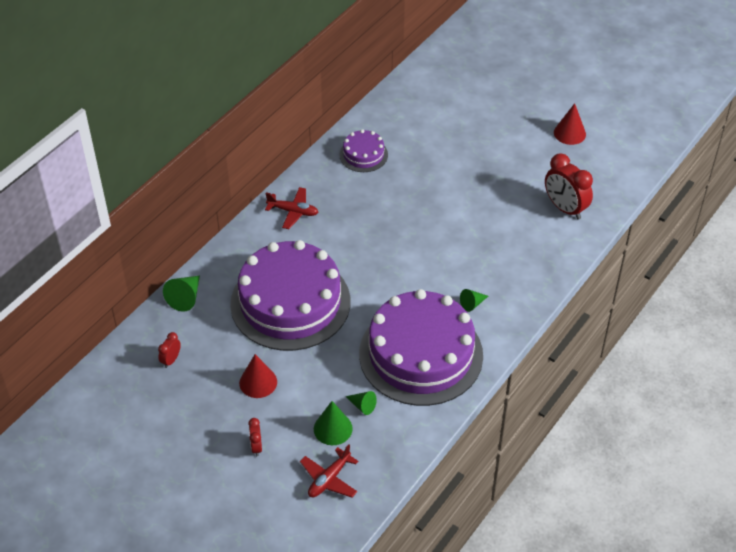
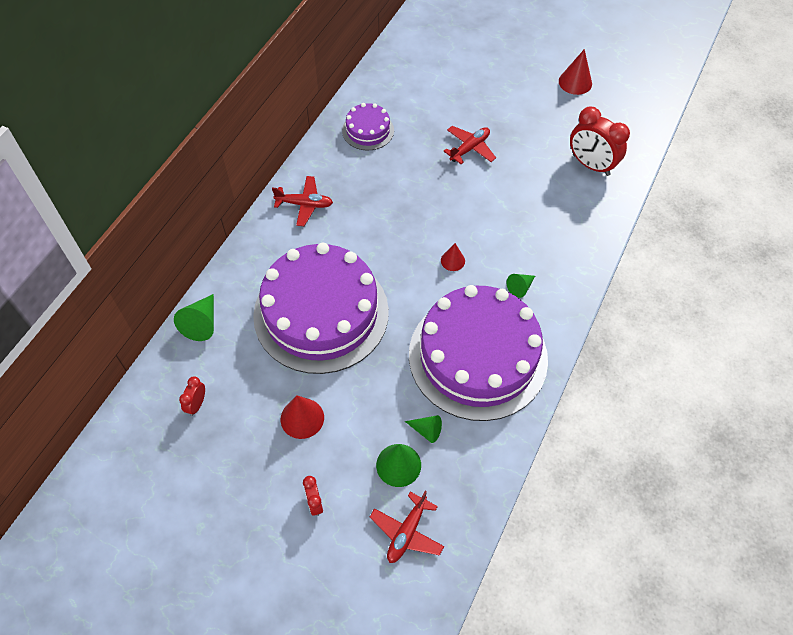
camera: 10 degrees left, 10 degrees up
none -> red cone [441,243,465,271]
none -> red plane [444,126,496,164]

